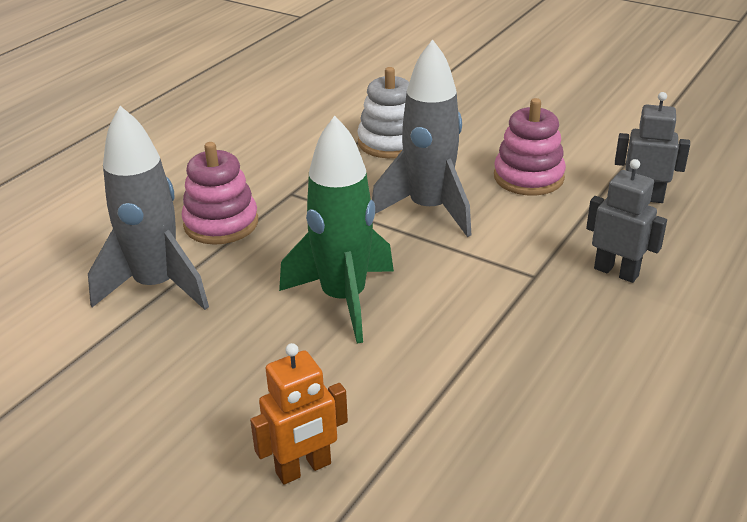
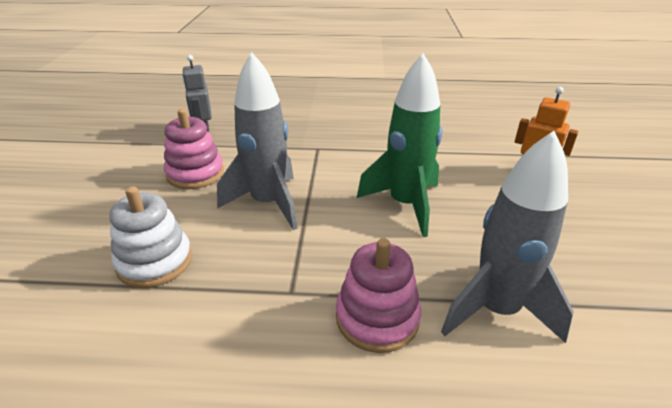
camera: 120 degrees left, 0 degrees up
grey robot [586,159,667,283] -> none

